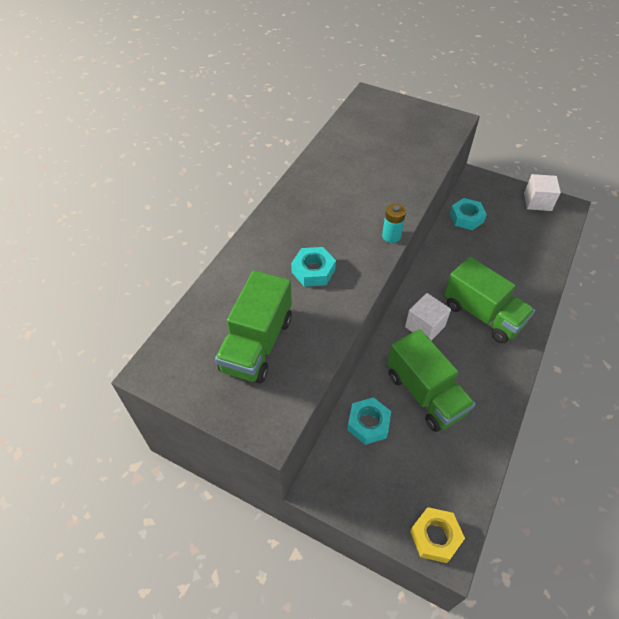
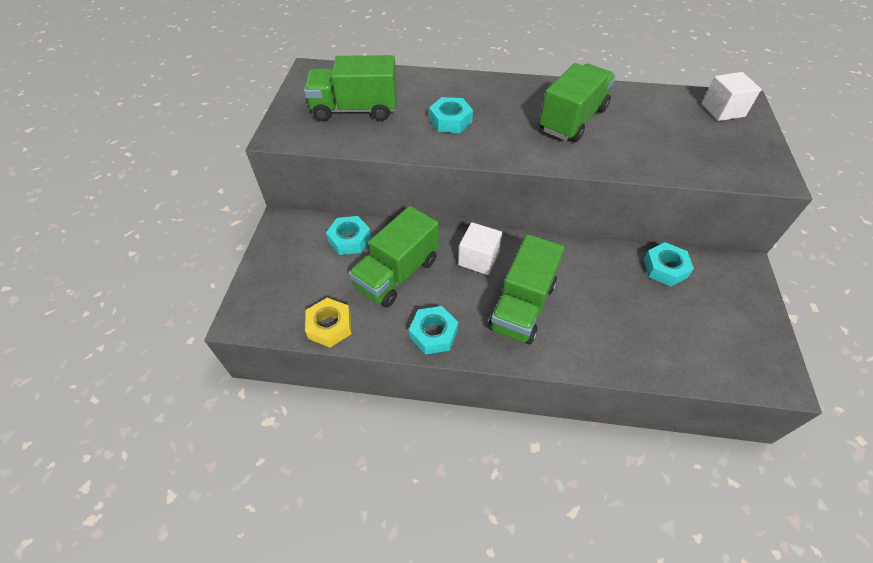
camera: 70 degrees right, 0 degrees up
turquoise battery [382,203,406,243] -> none
yellow nut [410,507,465,563] -> yellow nut moved to [305,298,351,347]
white cube [524,174,561,211] -> white cube moved to [702,72,761,121]
none -> turquoise nut [409,306,458,355]
none -> green truck [540,63,616,142]

